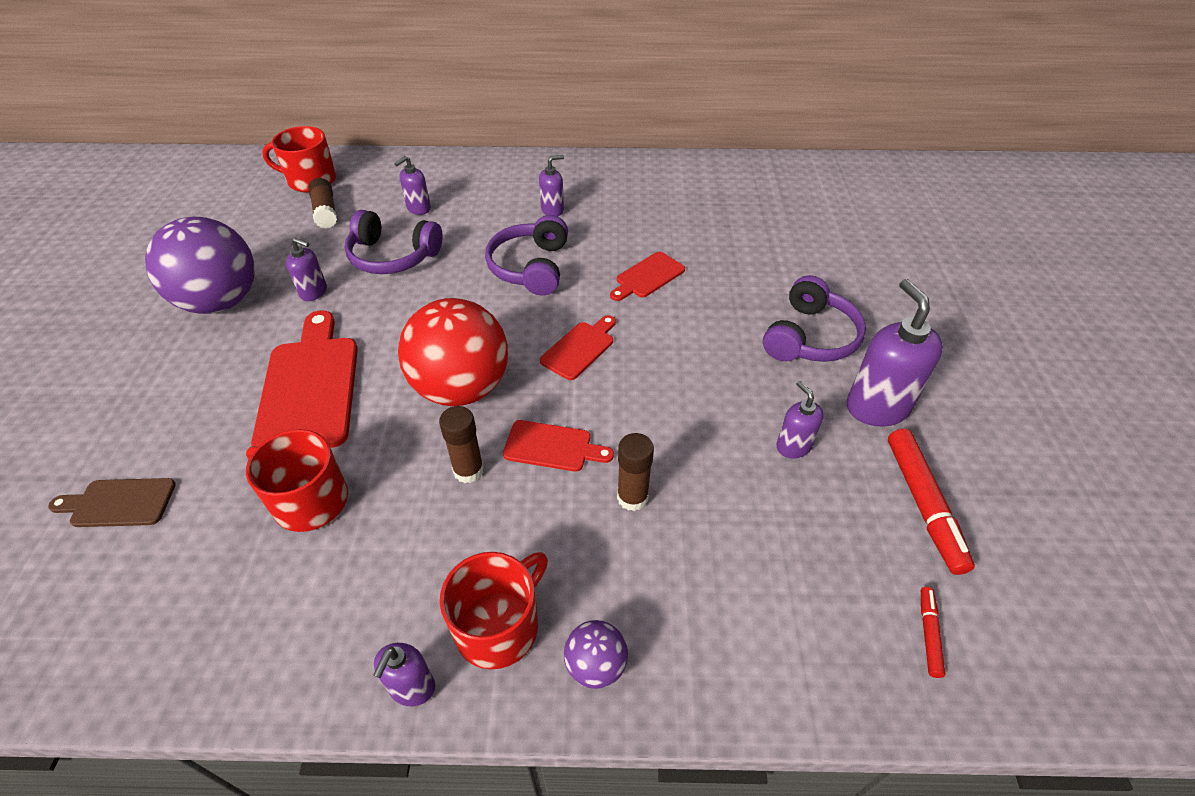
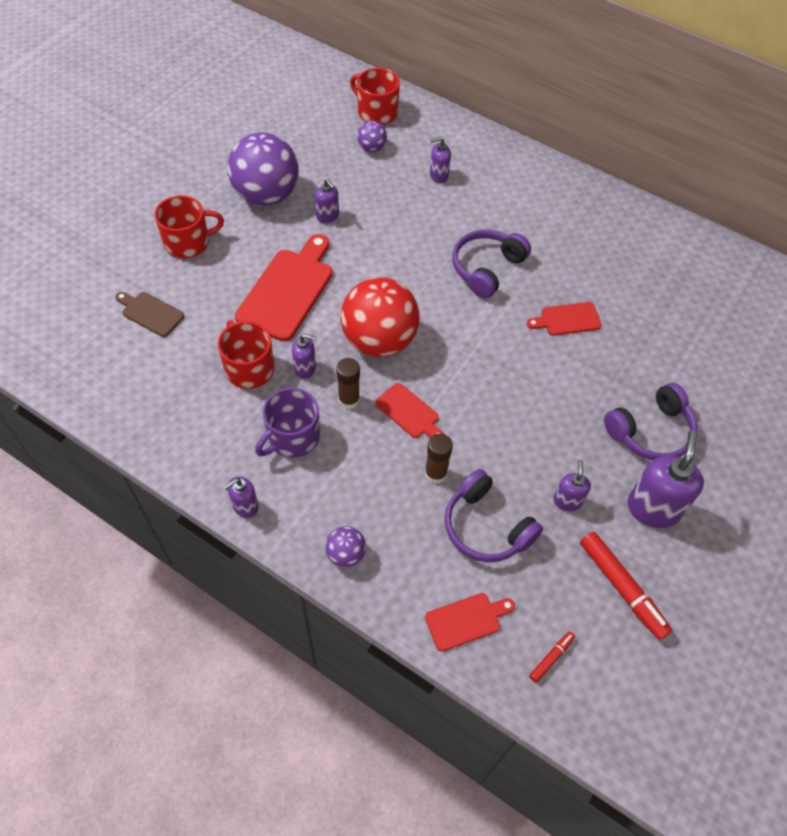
camera: 30 degrees right, 10 degrees up
brown glue stick [308,178,337,229] -> purple ball [357,121,387,152]
purple headphones [344,210,443,274] -> purple headphones moved to [445,469,543,562]
red mug [440,552,548,670] -> red mug moved to [154,195,224,258]
purple soap dispenser [539,155,564,216] -> purple soap dispenser moved to [292,334,316,379]
red cutting board [540,315,616,380] -> red cutting board moved to [425,593,515,651]
red marker [888,429,975,575] -> red marker turned 60 degrees counterclockwise [580,532,672,640]
none -> purple mug [255,388,320,458]

